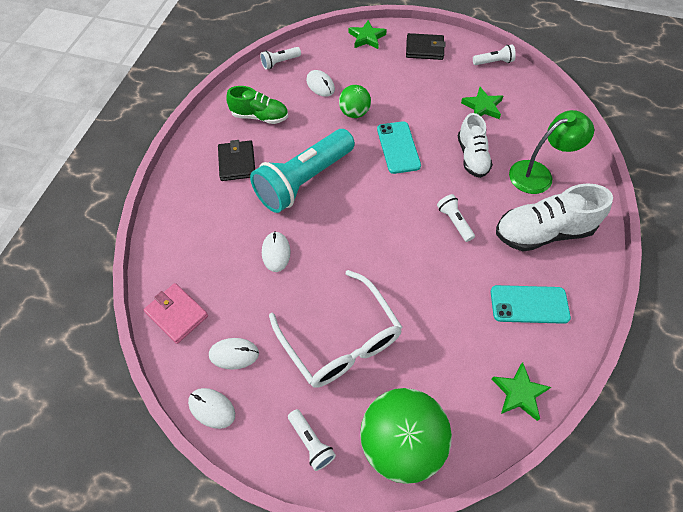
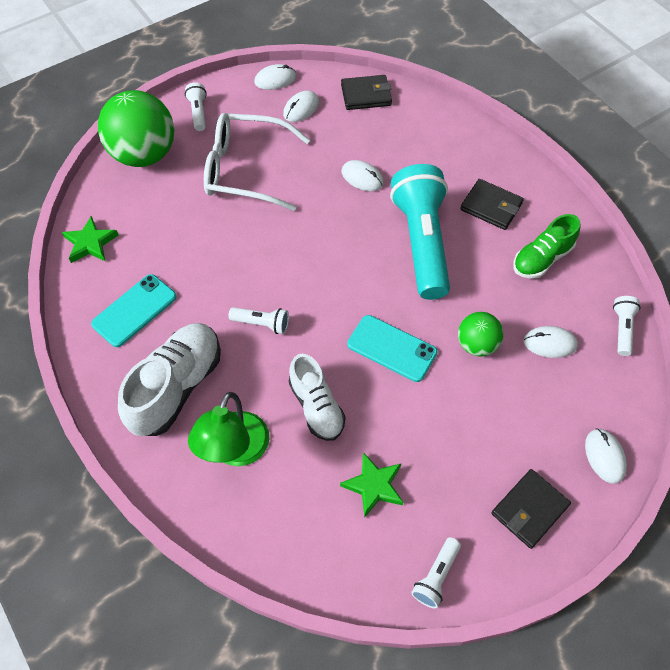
camera: 130 degrees right, 0 degrees up
pink wallet [144,283,208,344] -> black wallet [341,75,392,110]
white flashlight [288,409,336,471] -> white flashlight turned 75 degrees clockwise [185,82,207,131]
green star [349,20,387,49] -> white mouse [585,428,627,484]
white shoe [458,113,493,178] -> white shoe turned 150 degrees counterclockwise [289,354,346,441]

